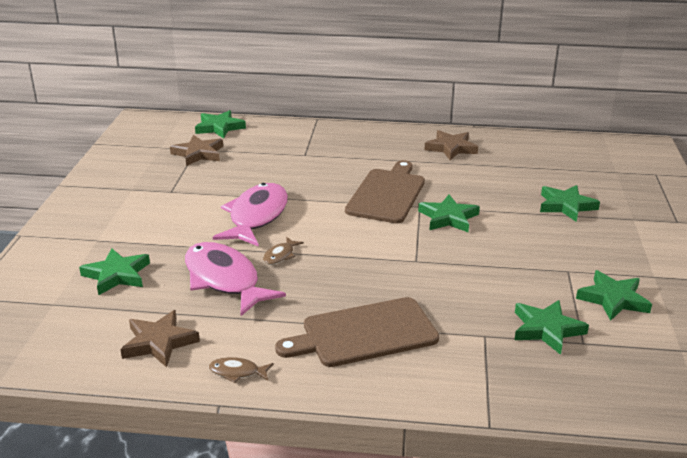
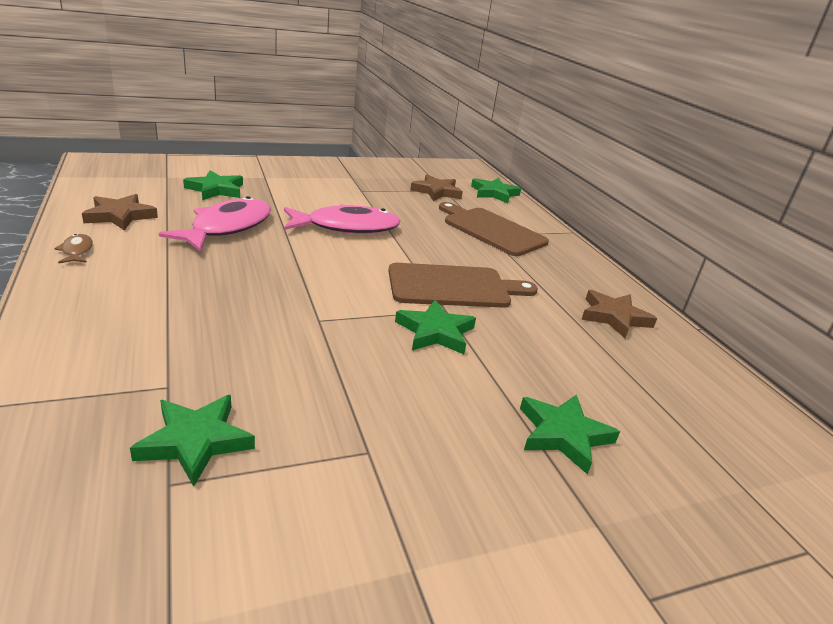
camera: 60 degrees right, 0 degrees up
brown fish [263,237,304,265] -> none
brown cutting board [275,297,439,367] -> brown cutting board moved to [439,202,549,256]
green star [576,270,652,321] -> none

